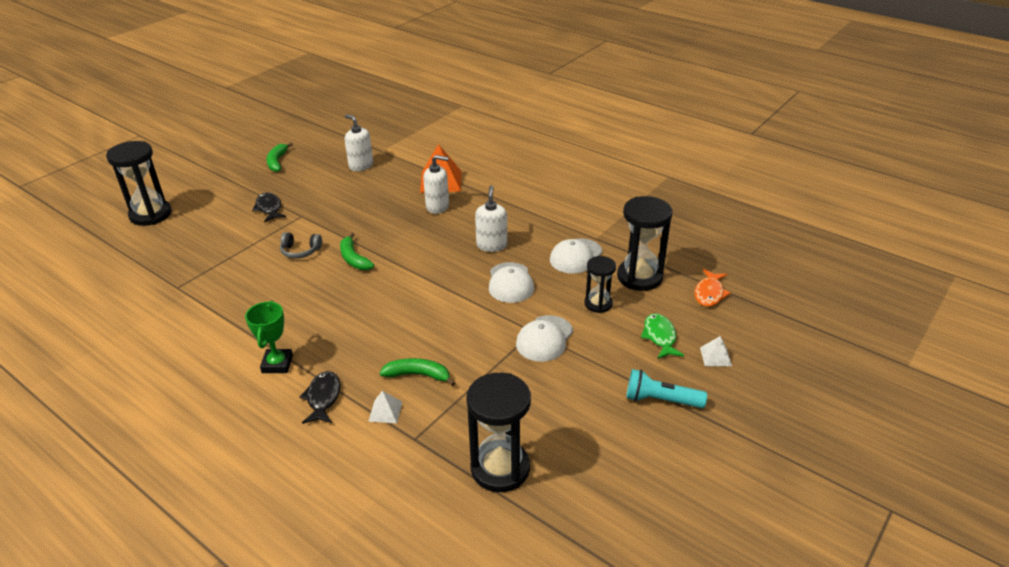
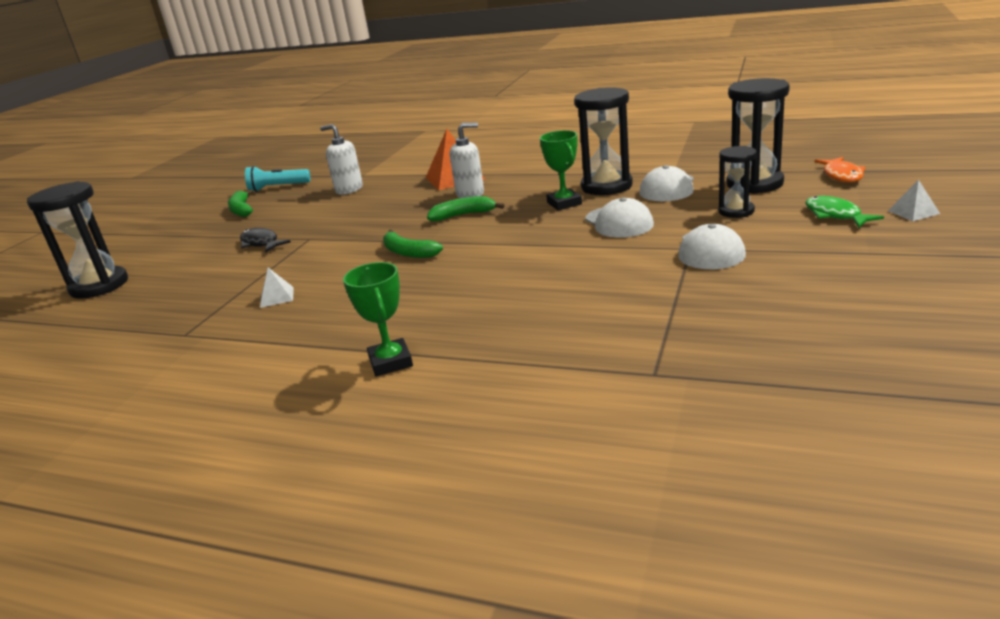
camera: 15 degrees left, 10 degrees down
grey headphones [280,232,322,259] -> none
black fish [299,371,340,424] -> none
white pyramid [368,391,402,423] -> white pyramid moved to [260,268,294,308]
green banana [380,358,455,386] -> green banana moved to [427,196,505,221]
black hourglass [466,373,531,492] -> black hourglass moved to [574,87,633,195]
white soap dispenser [475,185,507,252] -> green trophy [540,130,582,210]
turquoise flashlight [626,369,707,408] -> turquoise flashlight moved to [245,166,310,192]

